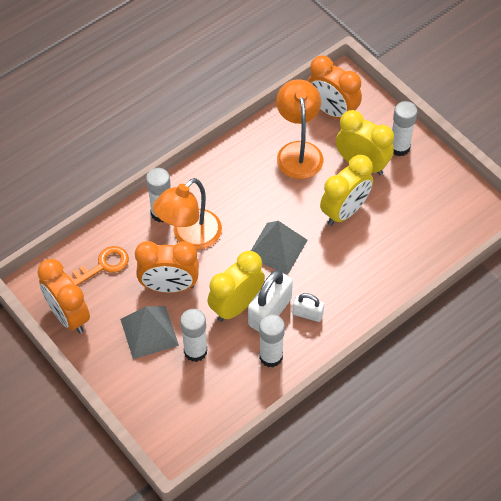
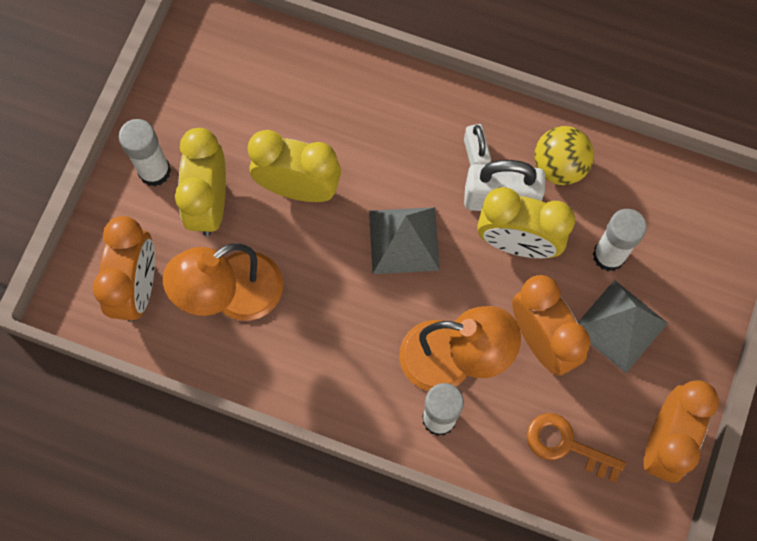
camera: 120 degrees left, 15 degrees up
white glue stick [259,314,285,367] -> yellow ball [534,126,594,185]

